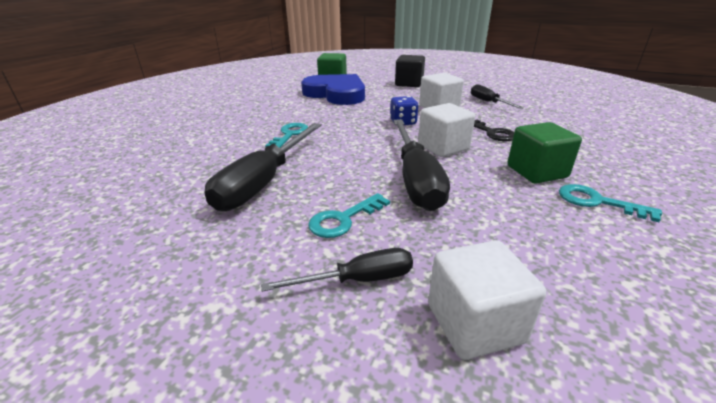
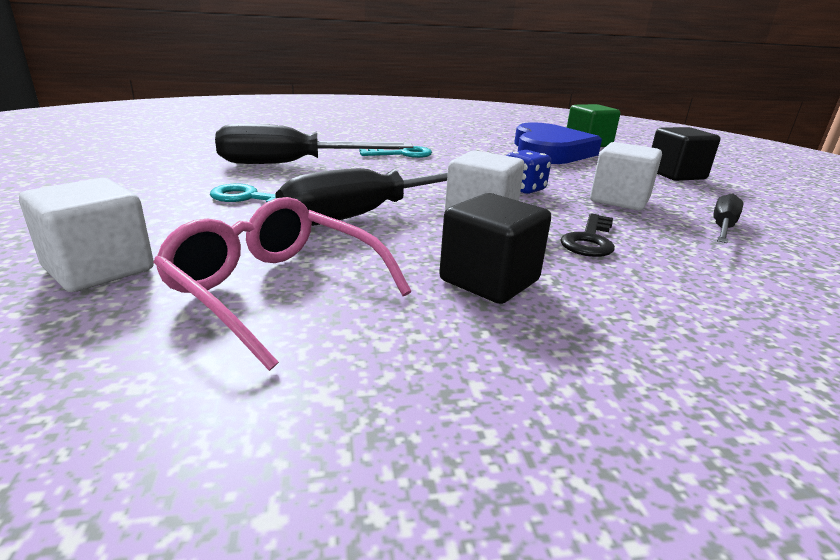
camera: 55 degrees right, 5 degrees down
black screwdriver [261,248,413,292] -> none
green cube [507,122,582,184] -> black cube [439,193,551,304]
turquoise key [559,184,662,222] -> none
none -> pink glasses [153,197,411,371]

